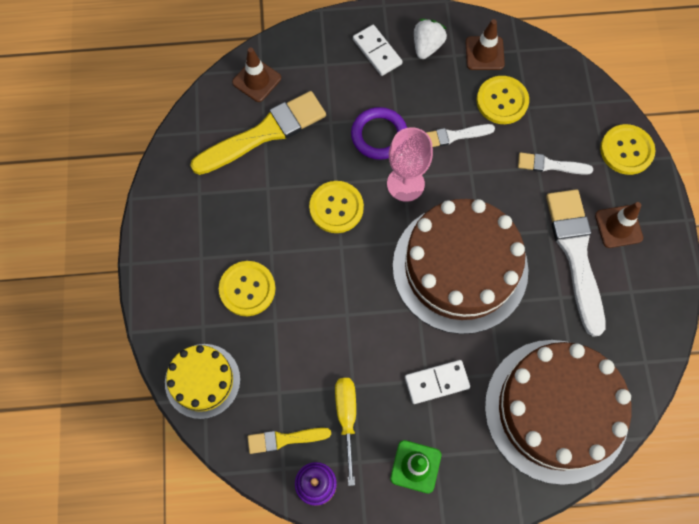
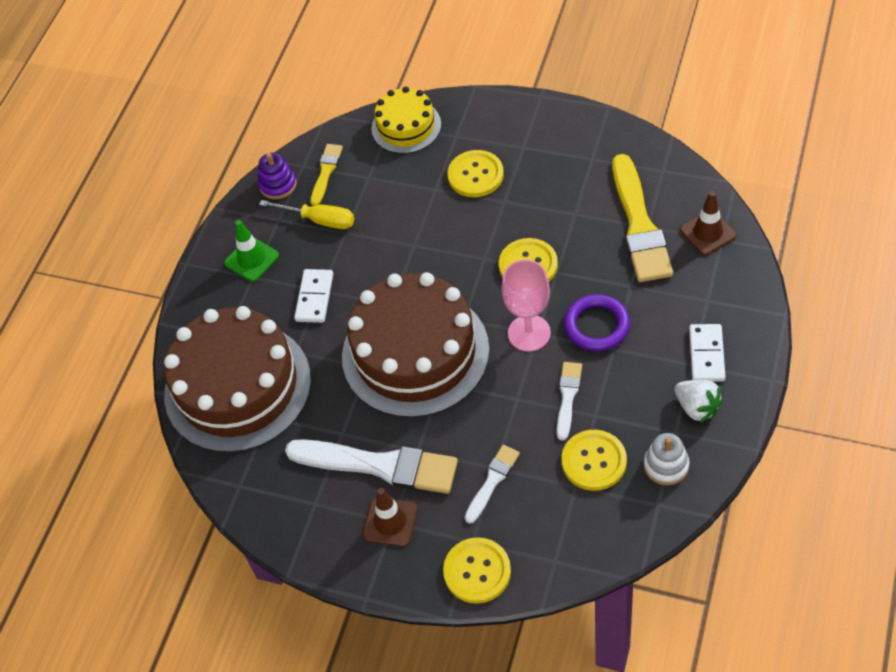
camera: 120 degrees right, 15 degrees down
white domino [353,25,403,76] -> white domino turned 75 degrees counterclockwise [689,324,726,382]
brown traffic cone [466,19,505,70] -> white stacking toy [644,433,689,485]

